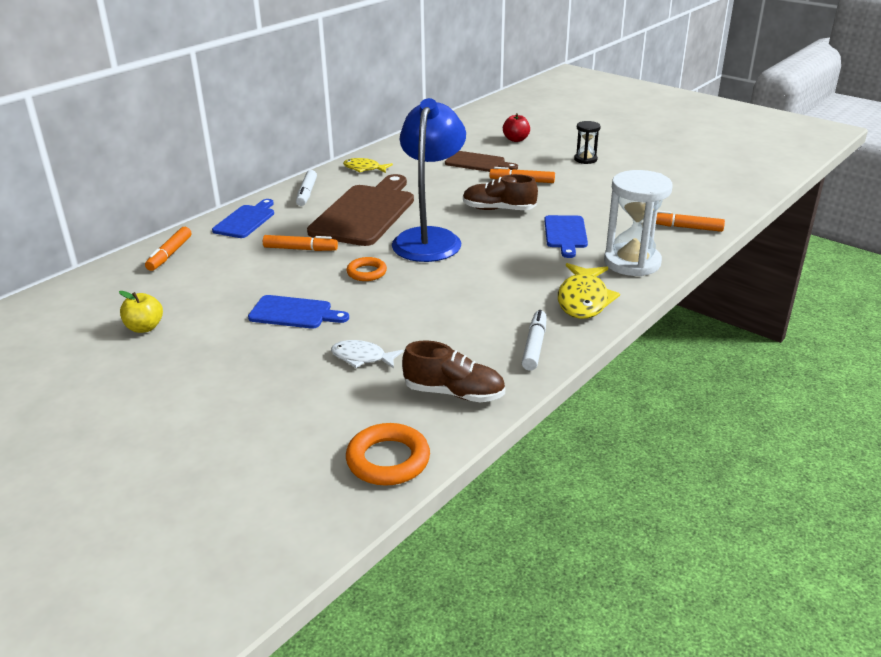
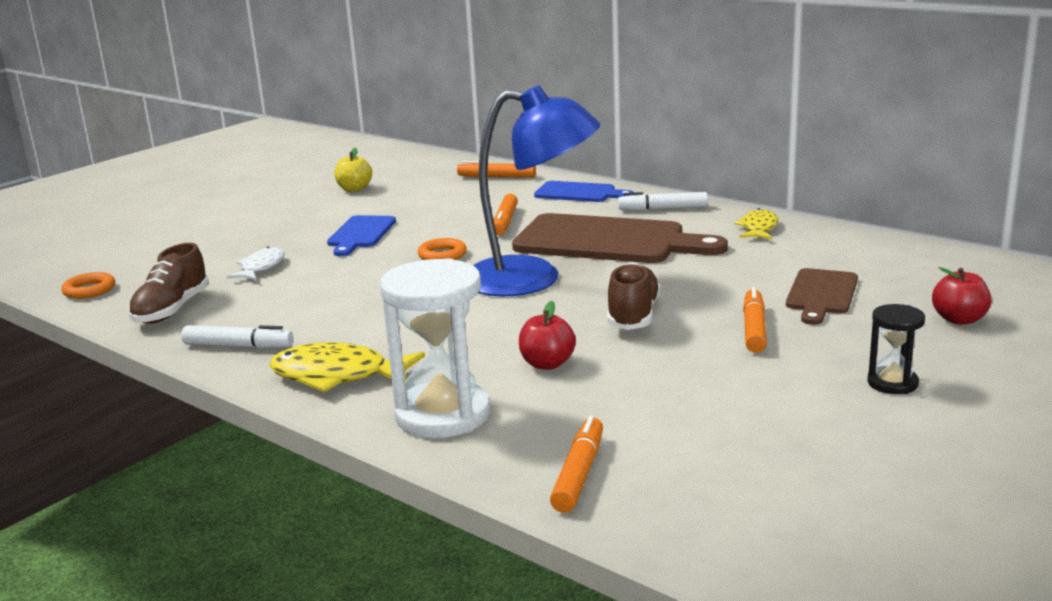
camera: 90 degrees right, 10 degrees down
orange ring [346,423,430,486] -> orange ring [61,272,115,299], size x0.65
blue cutting board [544,215,588,258] -> red apple [519,301,576,370]

